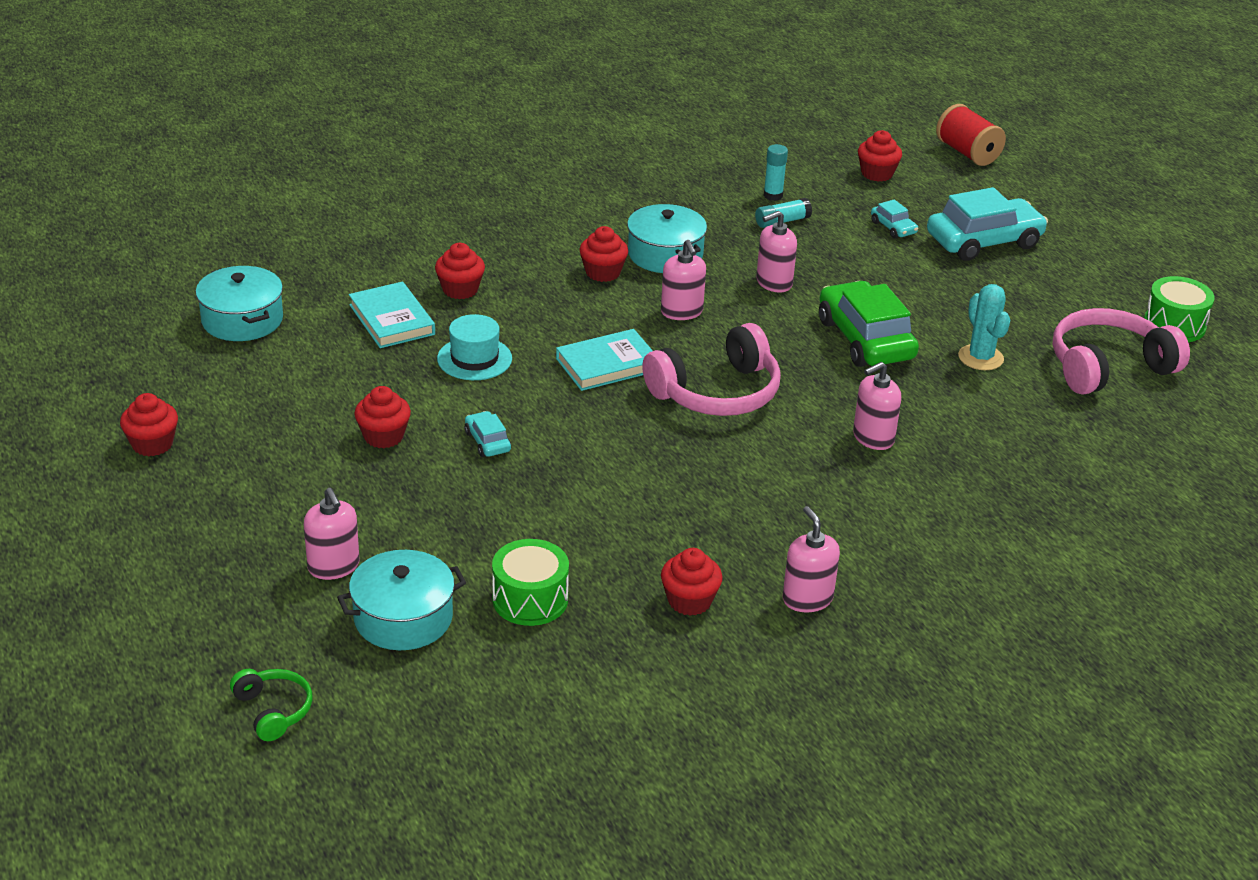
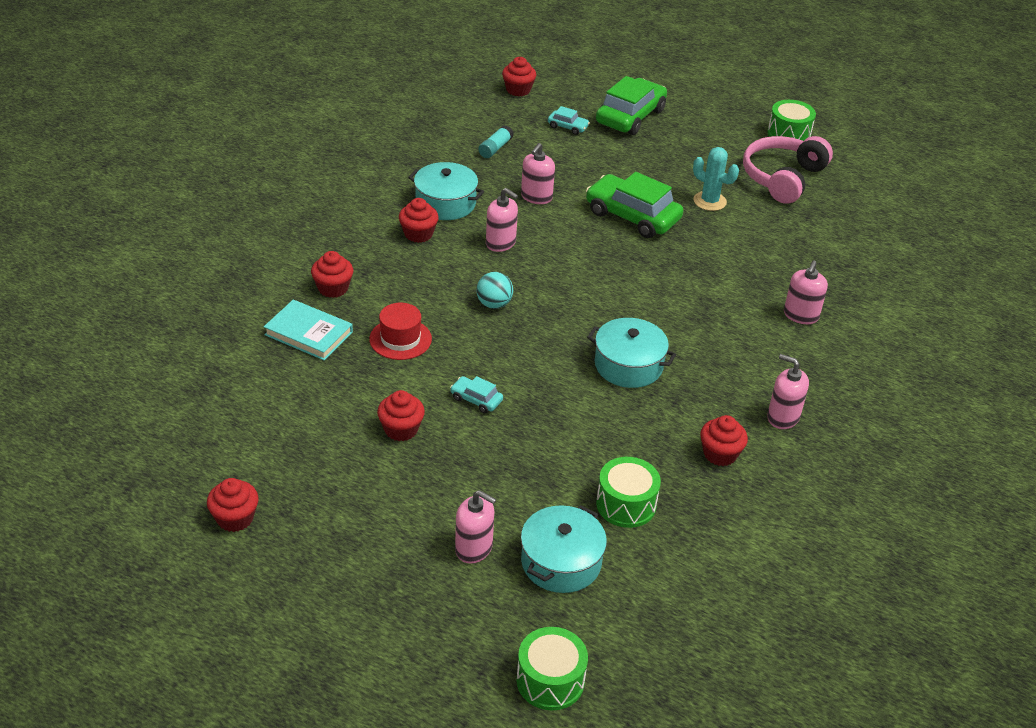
camera: 35 degrees left, 5 degrees up
turquoise pot [196,266,283,341] -> turquoise pot moved to [587,318,676,388]
green headphones [230,669,312,741] -> green drum [516,627,588,710]
turquoise hat [437,314,512,380] -> red hat [369,303,432,360]
turquoise book [556,329,653,391] -> turquoise ball [476,272,513,309]
pink headphones [642,323,781,416] -> none
turquoise glue stick [763,144,788,201] -> none
pink soap dispenser [853,362,901,450] -> pink soap dispenser moved to [784,261,828,324]
turquoise car [927,187,1048,261] -> green car [596,76,667,135]
red spool [936,104,1006,166] -> none

